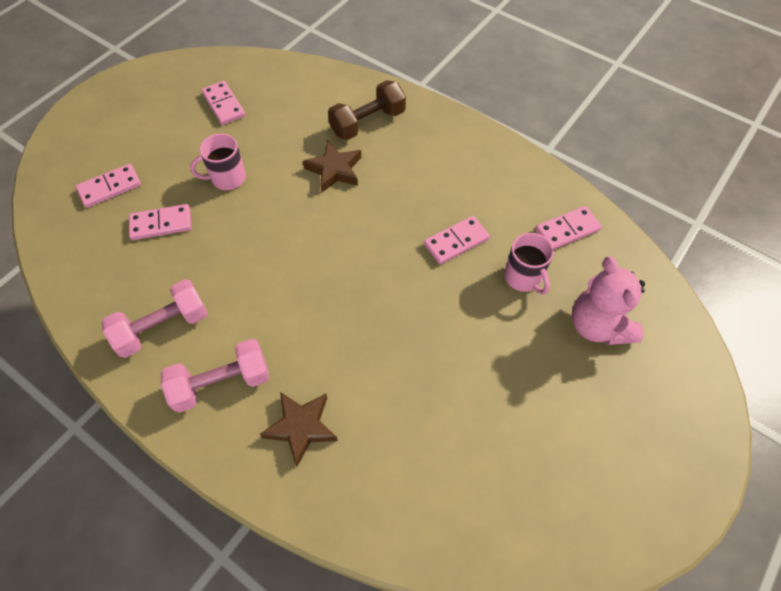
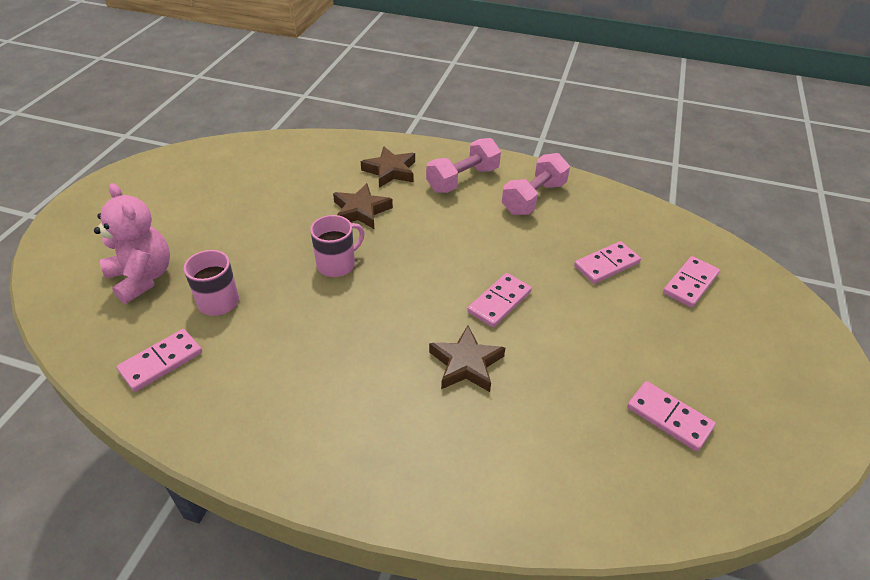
camera: 160 degrees right, 15 degrees down
pink mug [190,134,246,190] -> pink mug moved to [310,215,365,277]
brown dumbbell [328,80,406,140] -> none
pink domino [424,216,490,264] -> pink domino moved to [467,273,532,328]
none -> brown star [333,183,393,229]

